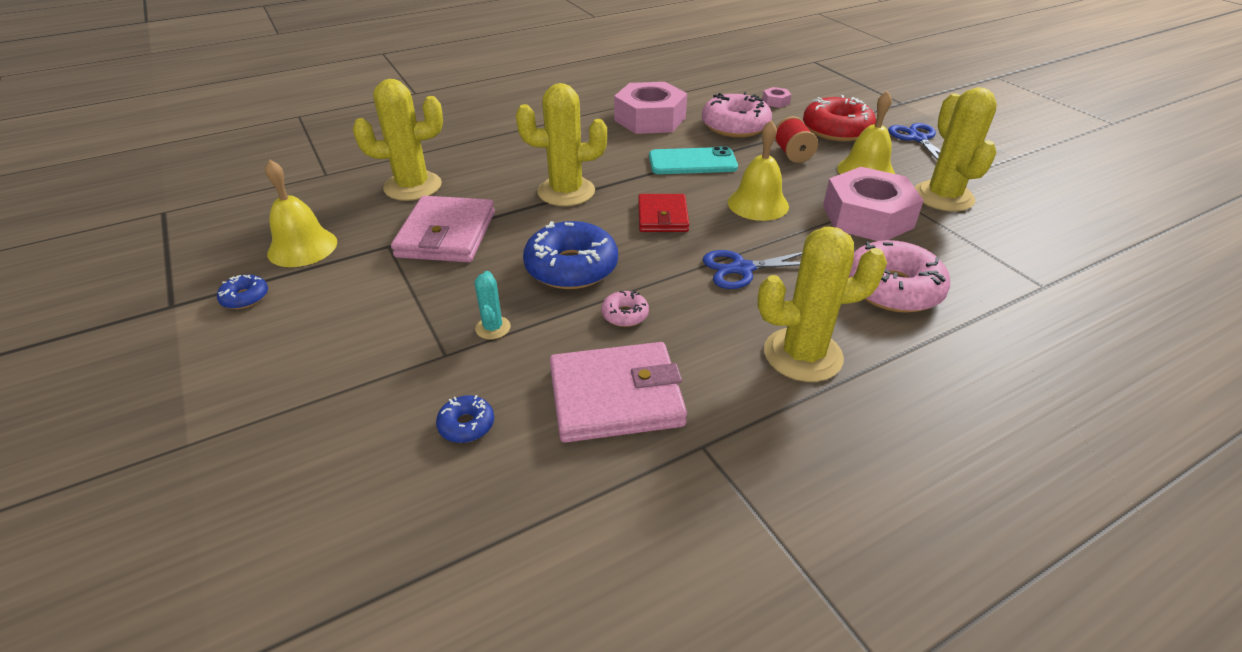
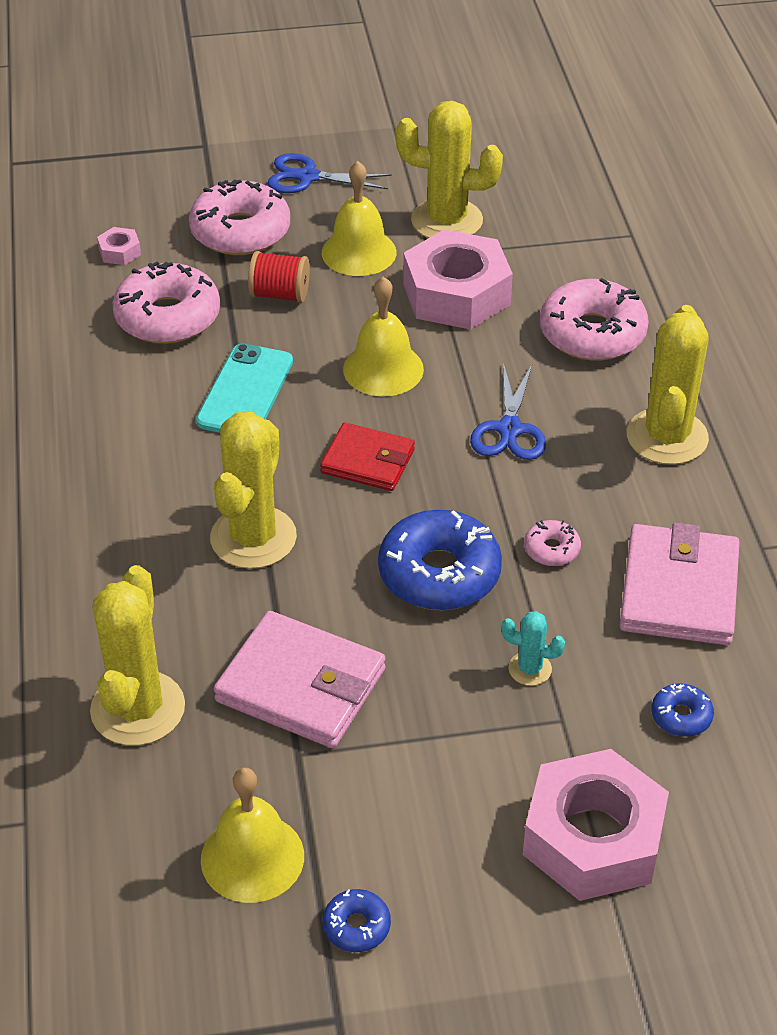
camera: 70 degrees left, 5 degrees up
pink nut [614,82,687,134] -> pink nut moved to [523,749,669,901]
red donut [803,95,876,142] -> pink donut [189,180,290,255]

